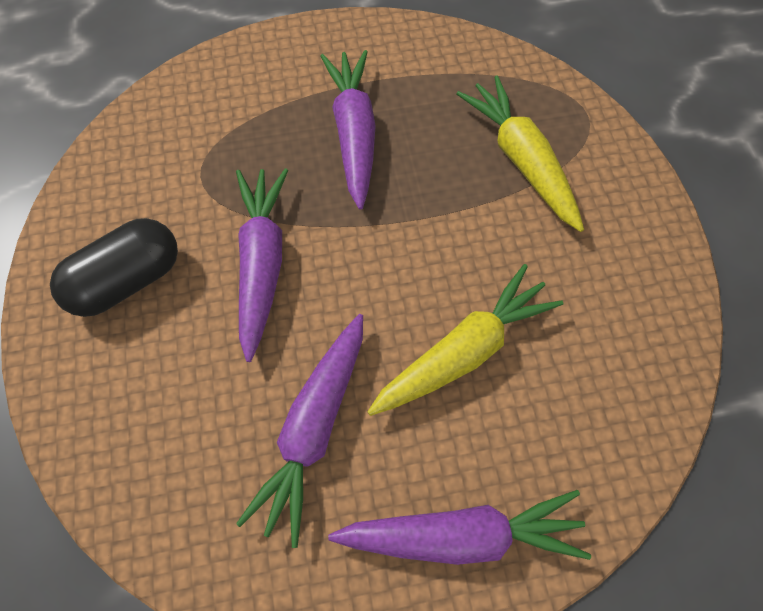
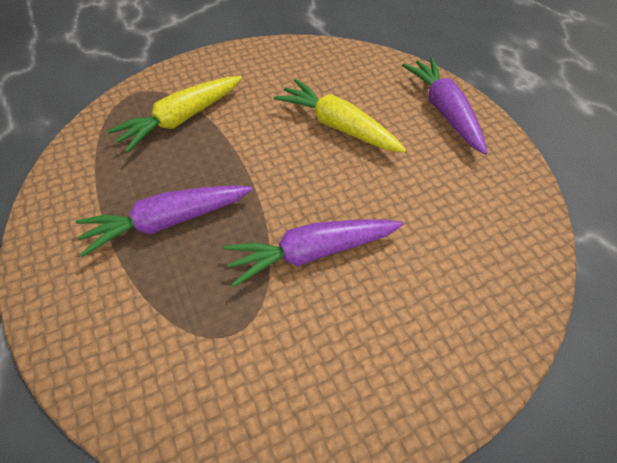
camera: 105 degrees left, 10 degrees down
black capsule [50,218,178,317] -> none
purple carrot [236,314,363,548] -> none

